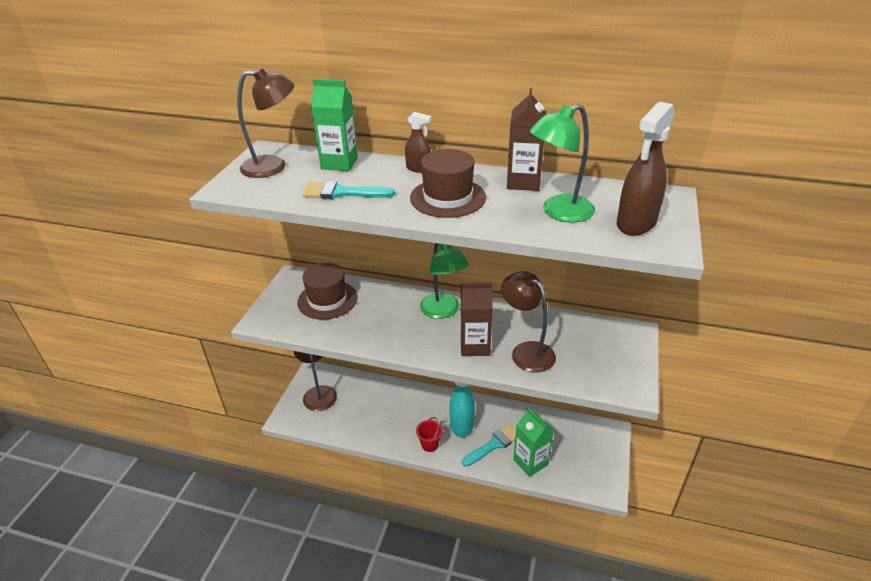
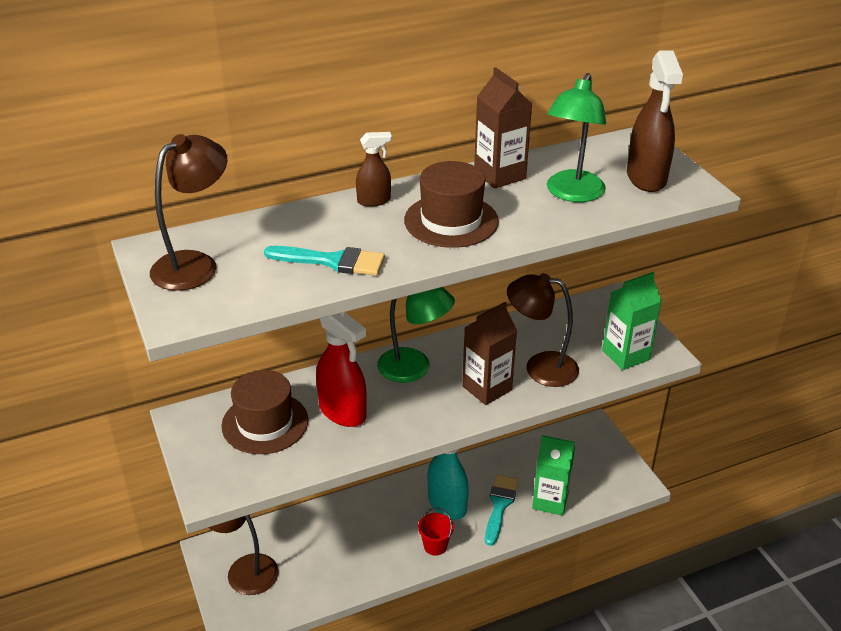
camera: 40 degrees left, 0 degrees up
turquoise brush [302,181,395,199] -> turquoise brush turned 135 degrees counterclockwise [264,246,385,276]
green carton [311,79,358,171] -> green carton moved to [602,272,662,370]
none -> red spray bottle [316,312,367,427]

